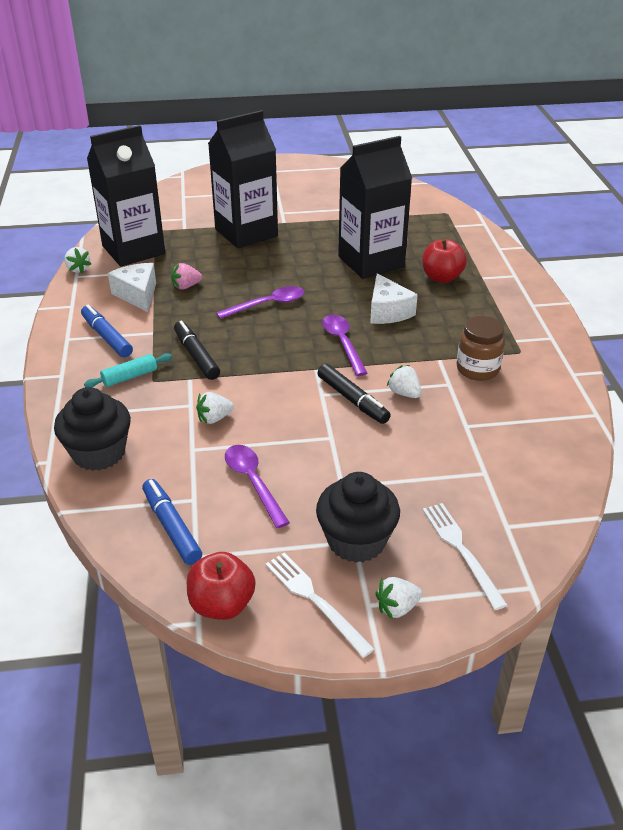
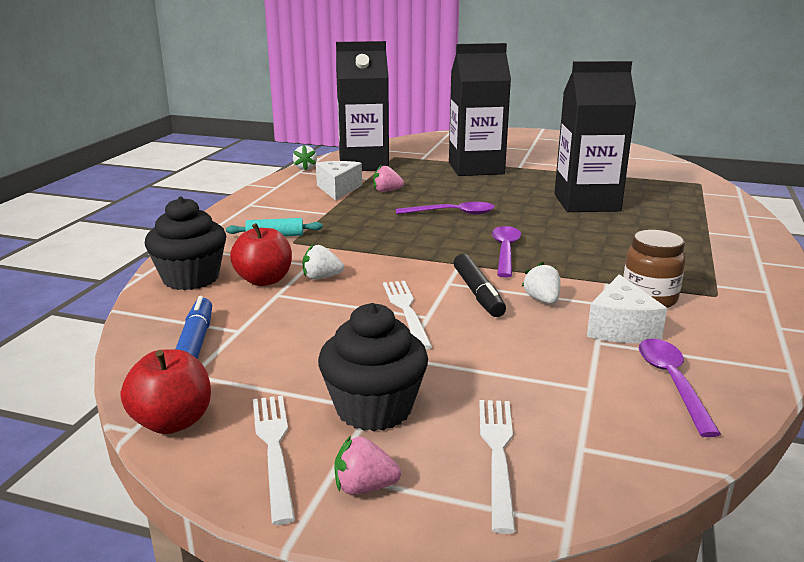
camera: 25 degrees right, 15 degrees down
blue marker [81,305,133,358] -> none
black marker [174,320,220,380] -> none
purple spoon [225,445,290,528] -> purple spoon moved to [639,339,721,437]
white cheese [370,273,418,324] -> white cheese moved to [587,274,667,343]
white strawberry [375,577,422,620] -> pink strawberry [334,436,401,495]
red apple [422,238,467,283] -> red apple moved to [230,223,292,286]
none -> white fork [383,281,432,350]

